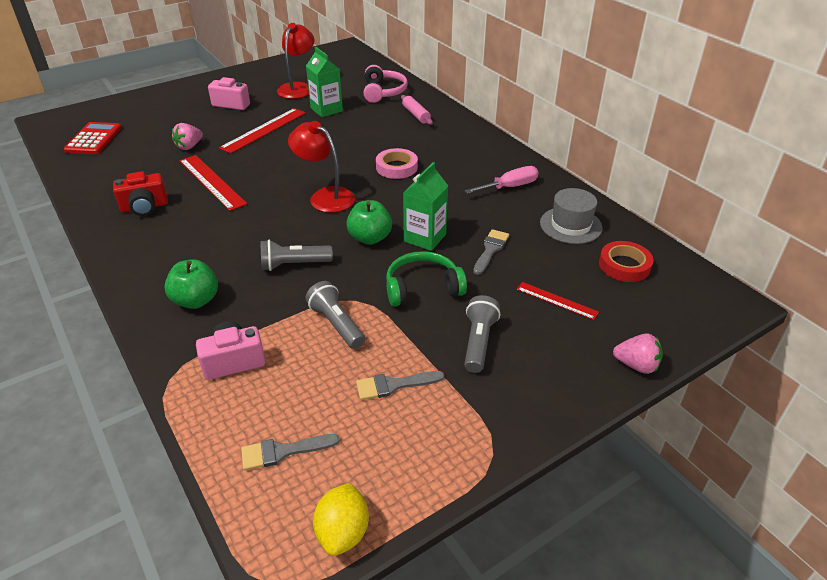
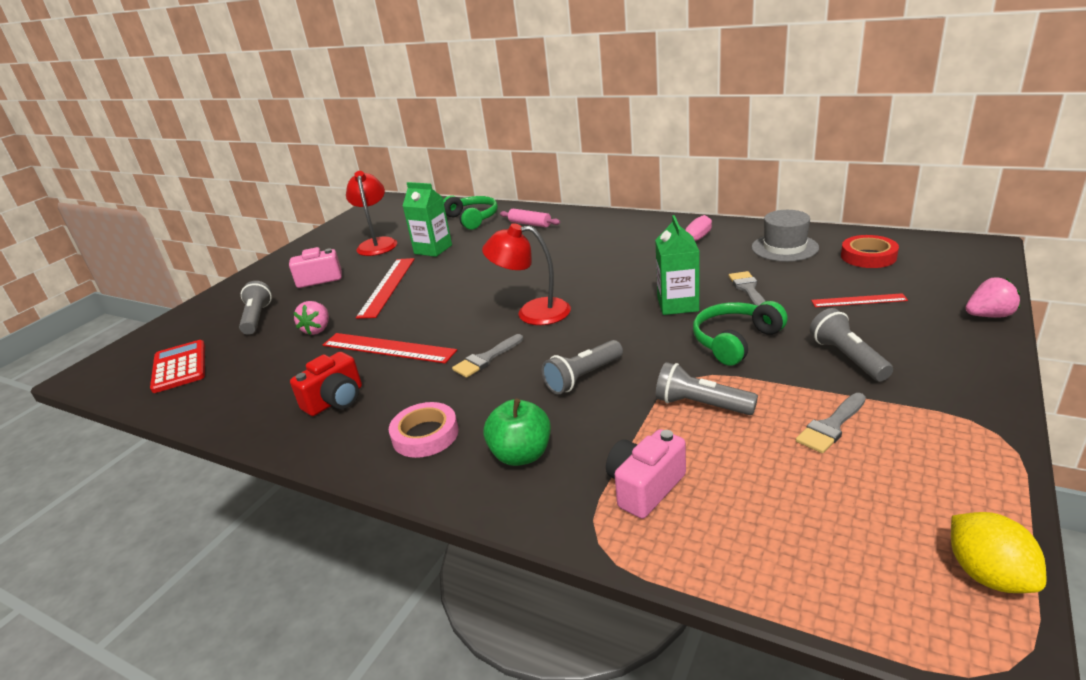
camera: 25 degrees left, 10 degrees down
grey brush [241,434,340,470] -> grey brush moved to [452,334,523,378]
green apple [346,200,392,245] -> none
pink headphones [363,65,408,103] -> green headphones [443,195,498,230]
pink tape [376,148,418,179] -> pink tape moved to [389,402,459,458]
none -> grey flashlight [239,281,272,335]

